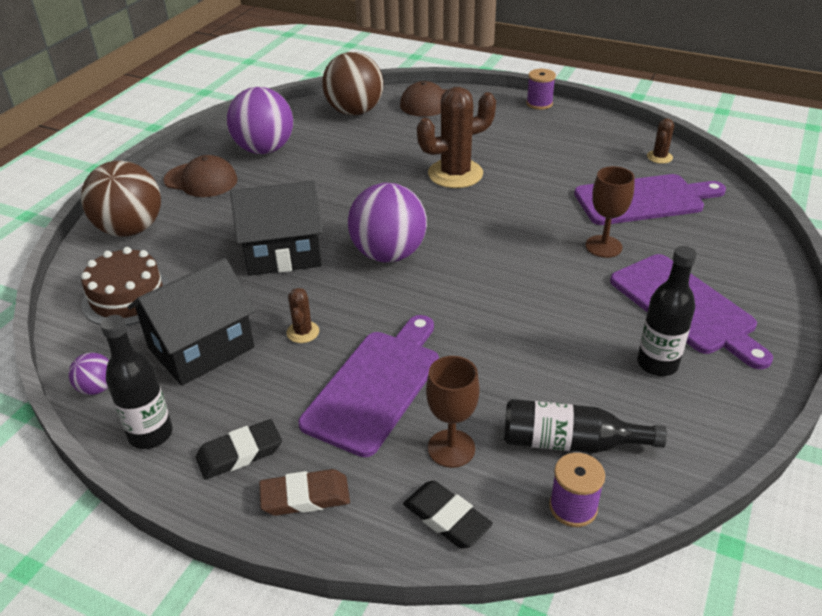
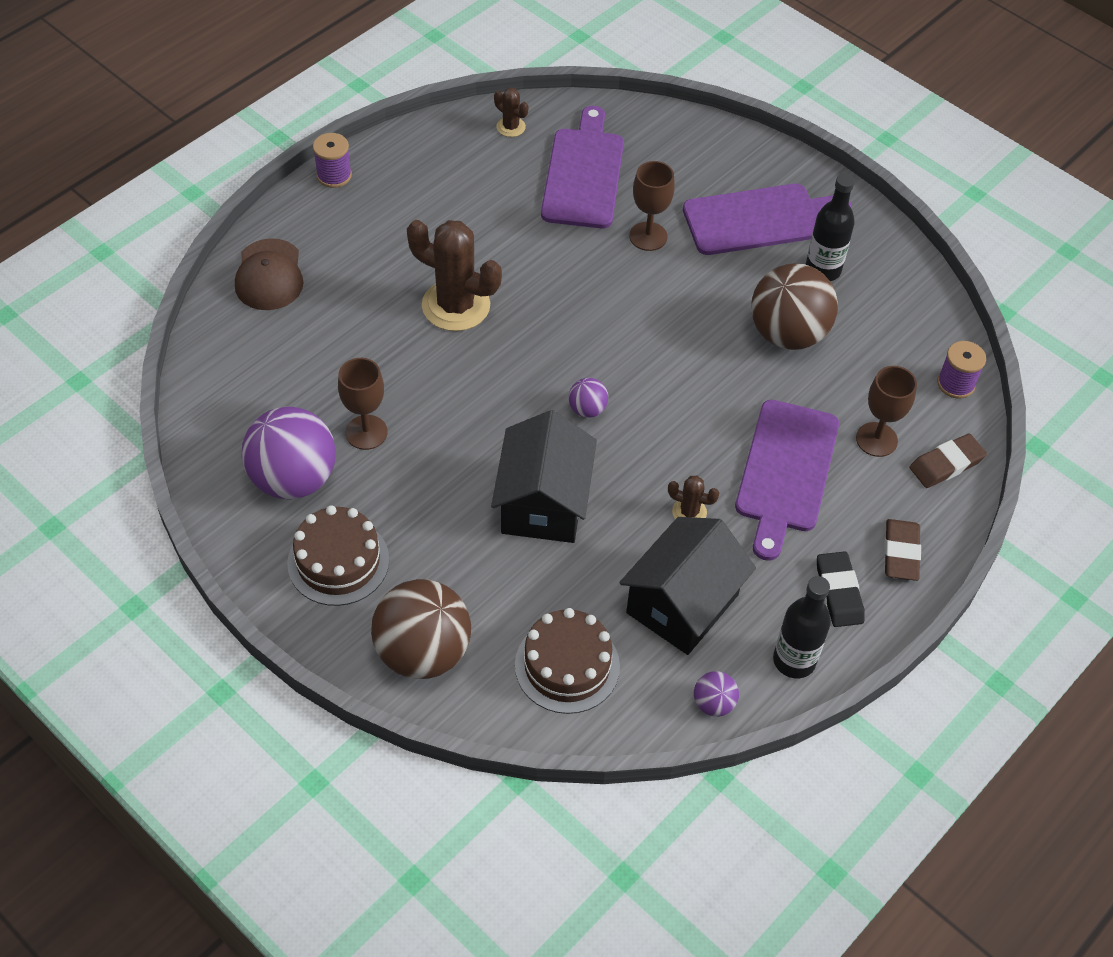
camera: 75 degrees left, 15 degrees up
black house [128,258,256,386] -> black house turned 60 degrees clockwise [619,517,756,655]
brown cap [163,155,238,197] -> brown cake [287,505,389,606]
purple cutting board [299,315,439,457] -> purple cutting board turned 120 degrees counterclockwise [735,400,839,561]
brown ball [322,52,383,115] -> brown ball moved to [751,263,838,350]
purple ball [348,183,427,263] -> purple ball [569,378,608,418], size x0.45
black eraser [403,480,493,549] -> brown eraser [909,433,987,488]
brown cactus [417,87,496,188] -> brown cactus turned 60 degrees counterclockwise [407,220,502,331]
black bottle [504,399,667,453] -> none
none -> brown goblet [338,358,388,450]

